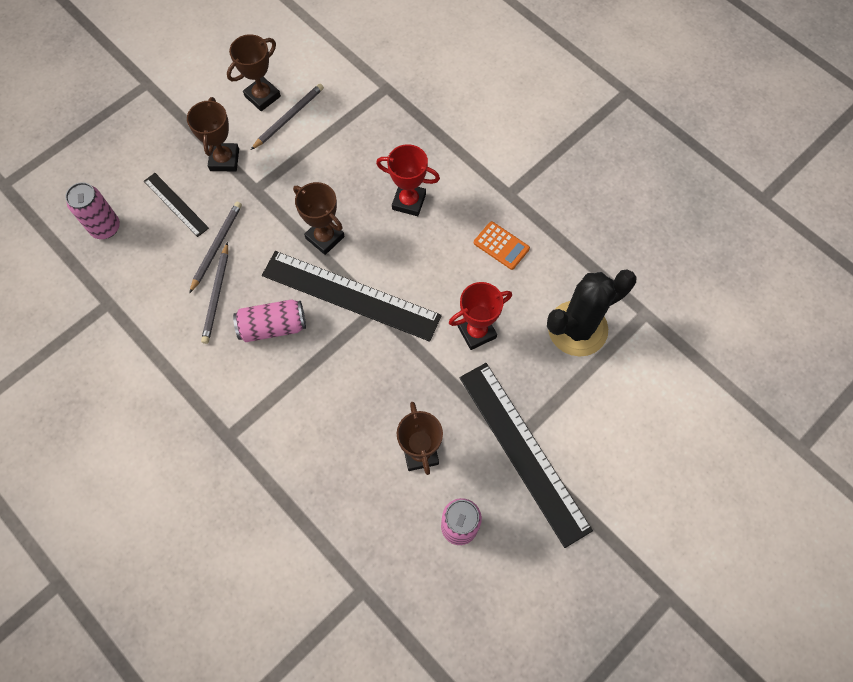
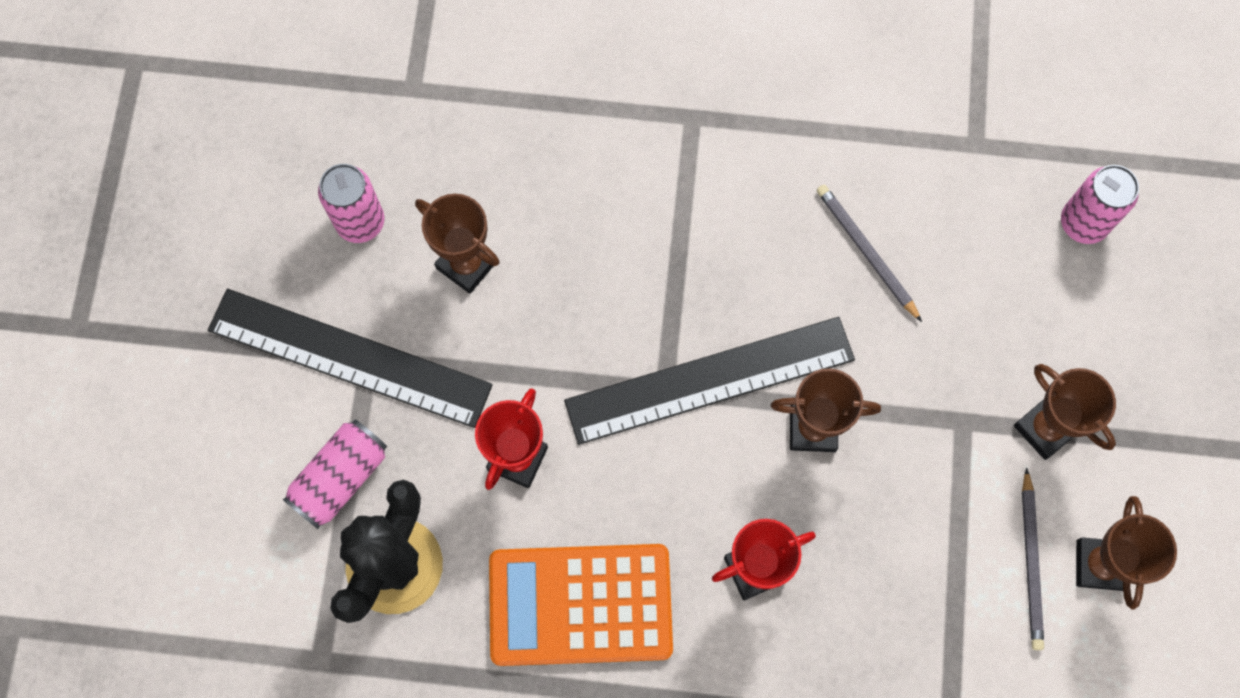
camera: 140 degrees right, 5 degrees up
black ruler [144,173,209,237] -> none
grey pencil [189,202,242,294] -> none
pink can [233,299,306,342] -> pink can moved to [283,420,387,529]
orange calculator [474,221,530,270] -> orange calculator [489,544,673,666], size x2.16

